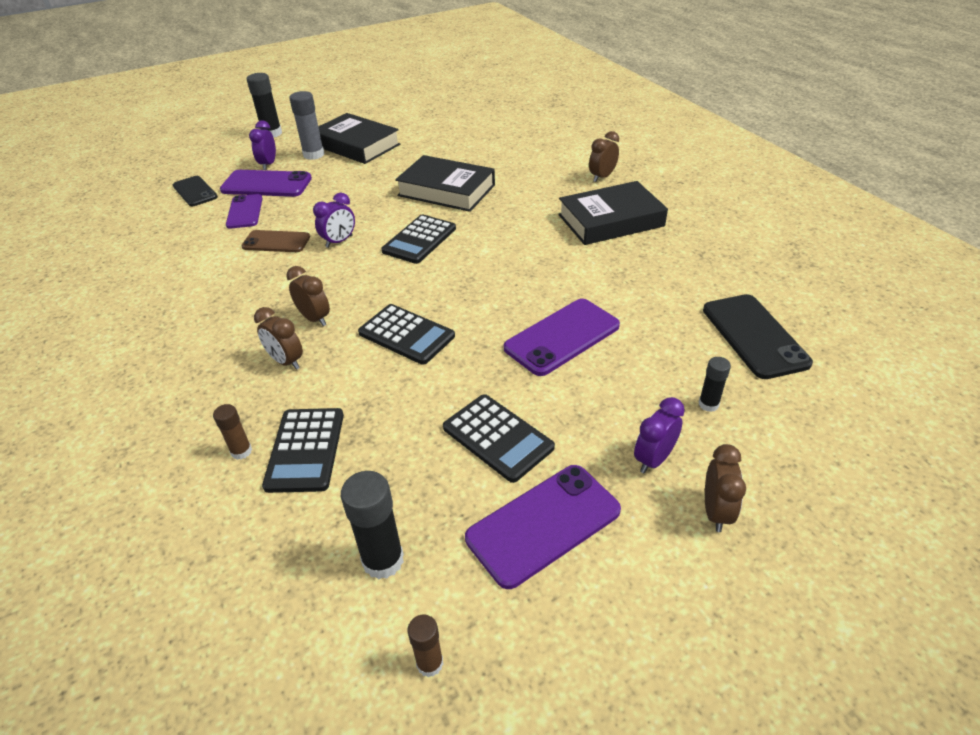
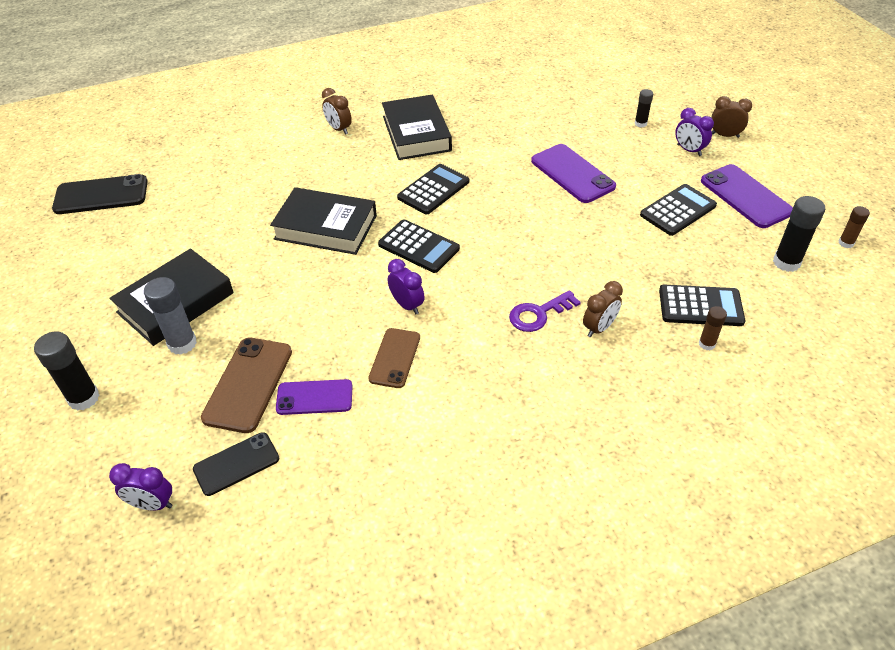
camera: 85 degrees left, 5 degrees up
purple phone [220,170,312,197] -> brown phone [201,338,292,433]
purple clock [249,120,276,170] -> purple clock moved to [109,463,173,511]
brown clock [286,266,330,326] -> purple key [509,290,581,332]
black calculator [358,304,455,365] -> black calculator moved to [397,164,469,215]
black book [395,155,495,212] -> black book turned 75 degrees clockwise [270,187,377,255]
black phone [703,294,813,379] -> black phone moved to [52,174,148,214]

